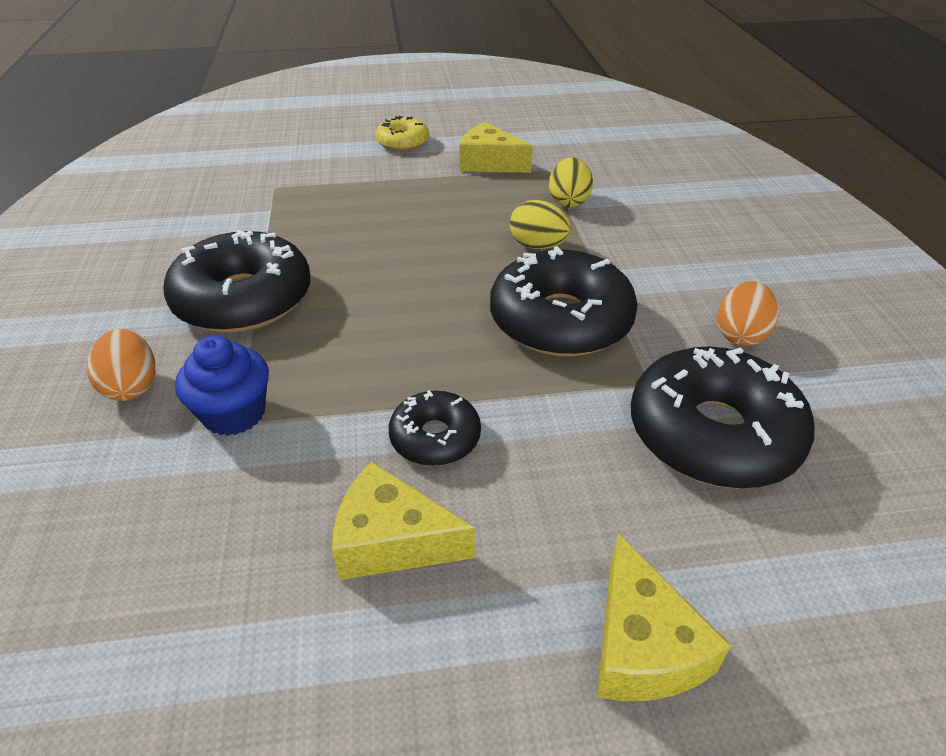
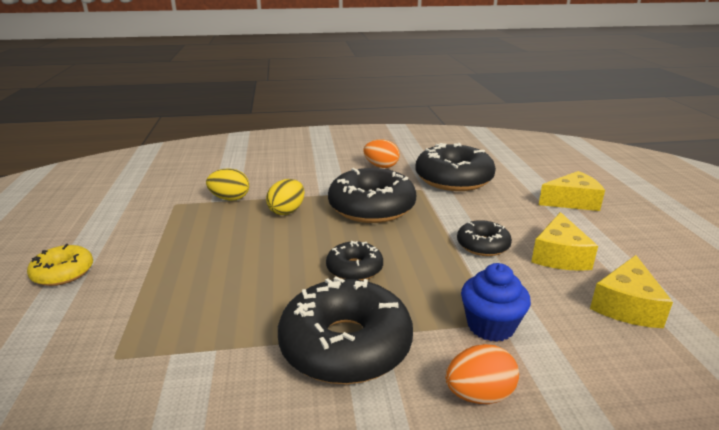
camera: 90 degrees left, 15 degrees down
yellow cheese [459,122,533,173] -> yellow cheese moved to [590,255,673,328]
none -> black donut [326,241,383,281]

